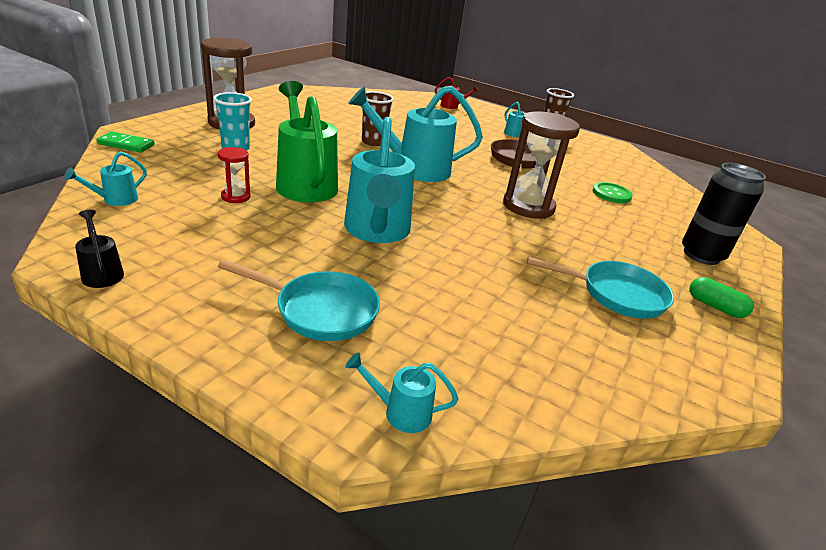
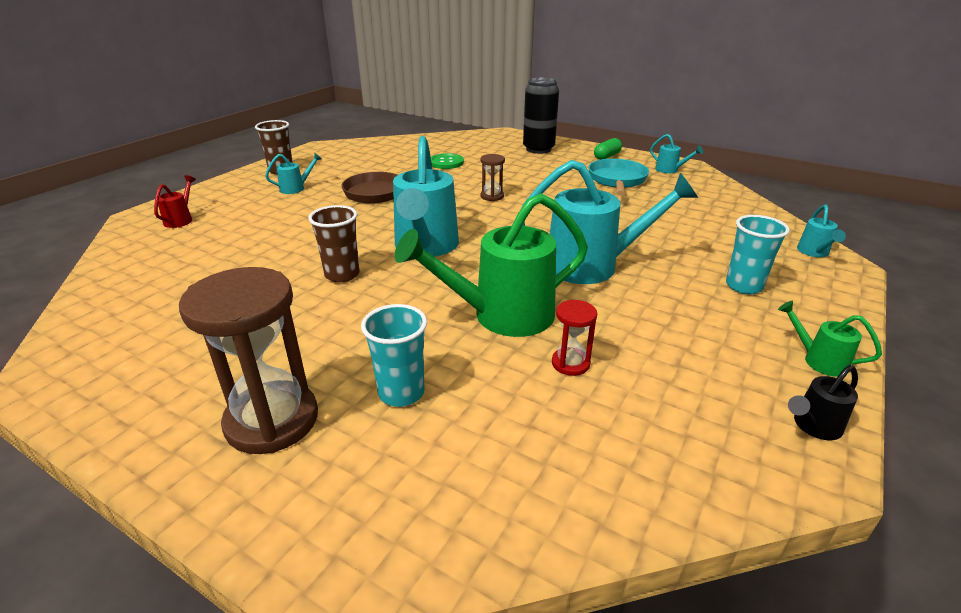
camera: 85 degrees left, 0 degrees up
turquoise watering can [64,152,147,206] -> turquoise watering can moved to [650,134,703,173]
green domino [96,132,155,153] -> none
turquoise pan [218,259,380,341] -> turquoise cup [726,215,790,294]
brown hourglass [503,111,580,219] -> brown hourglass [480,154,505,201], size x0.48
none -> green watering can [778,301,882,377]

